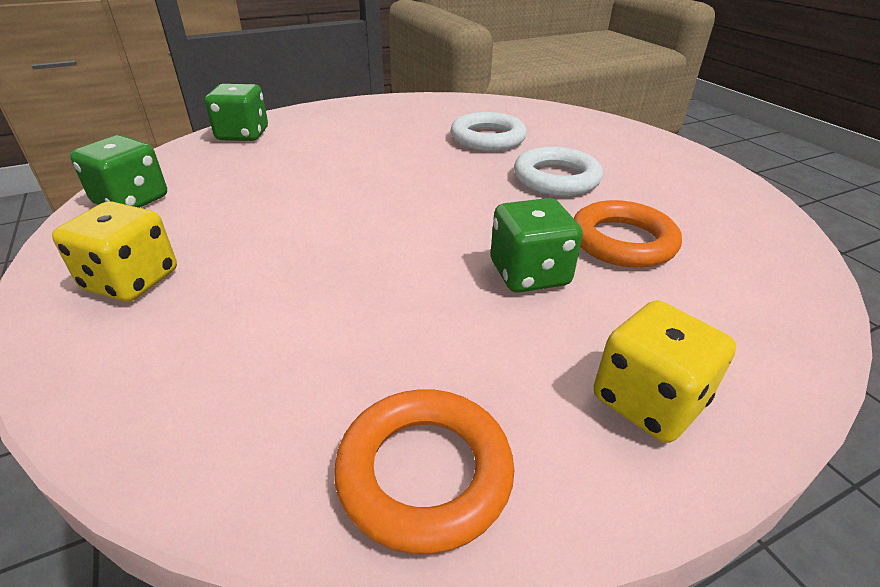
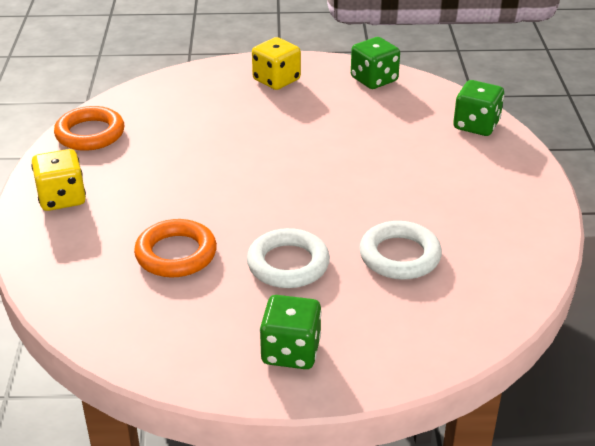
camera: 115 degrees right, 0 degrees up
green dice [491,198,583,293] -> green dice moved to [260,295,322,369]

